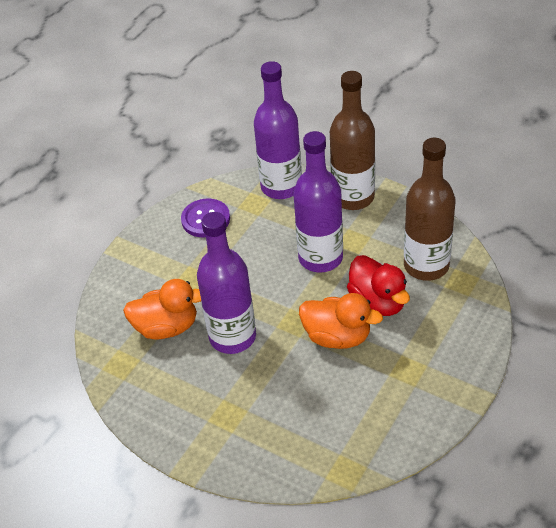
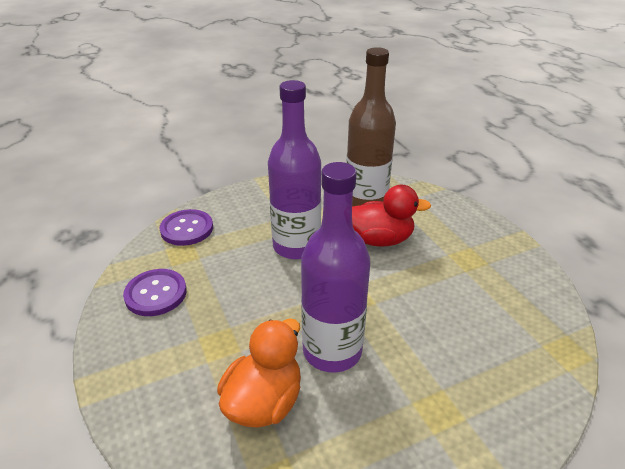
camera: 60 degrees left, 10 degrees down
purple bottle [254,61,302,199] -> purple button [159,209,213,246]
orange duck [299,293,383,349] -> none
brown bottle [330,71,375,210] -> none

